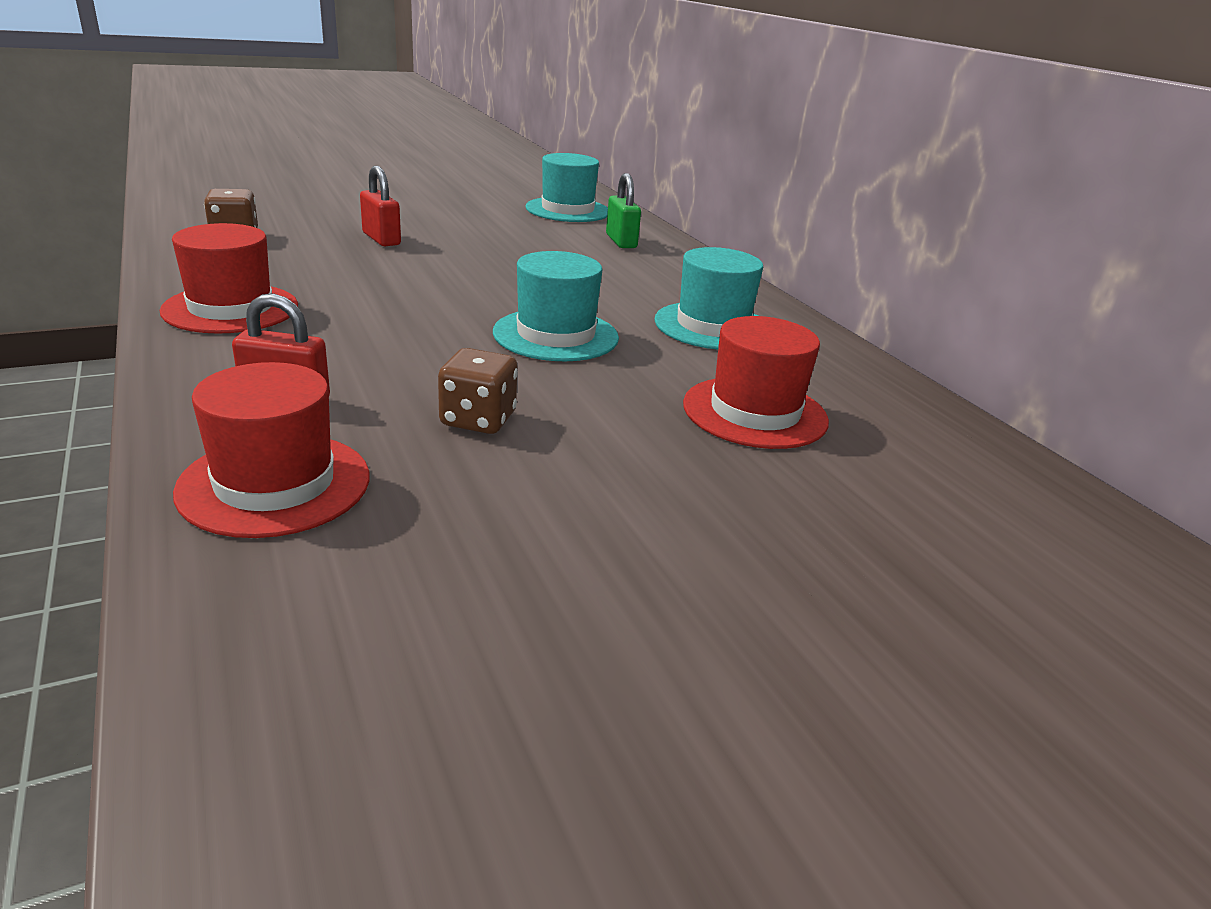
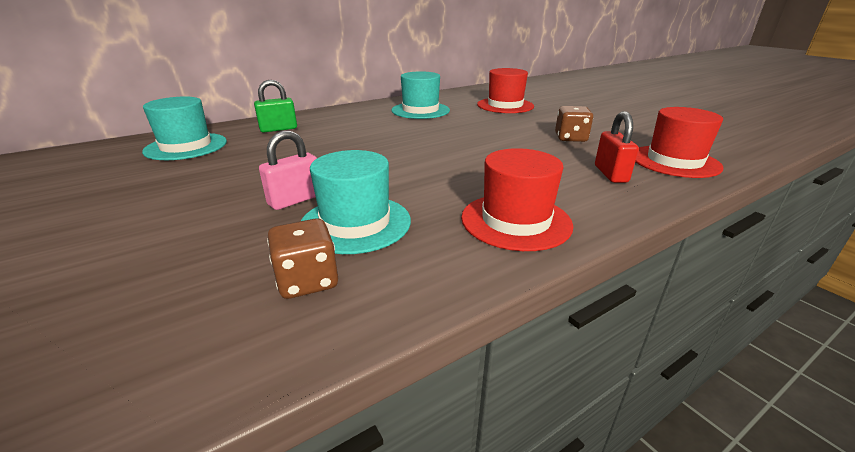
camera: 95 degrees left, 0 degrees up
red padlock [360,166,401,246] -> pink padlock [259,131,317,210]
turquoise hat [493,251,619,361] -> turquoise hat moved to [301,150,411,254]

